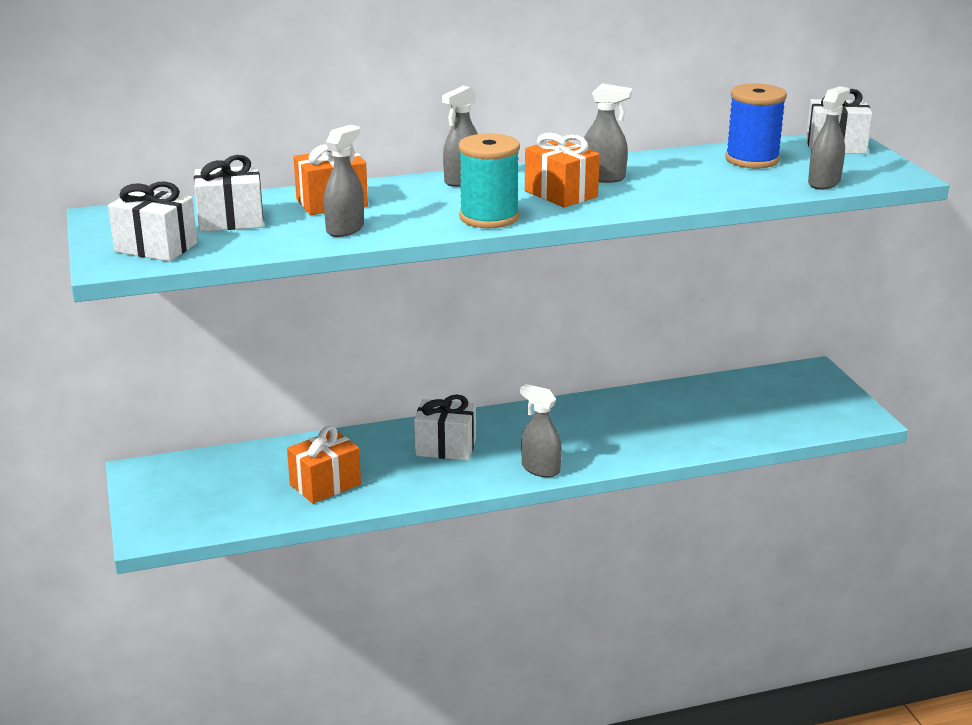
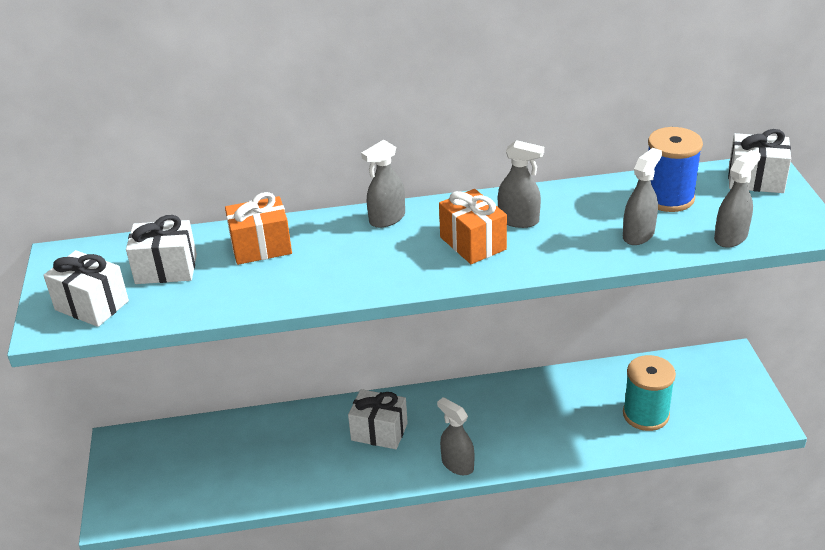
camera: 10 degrees right, 10 degrees up
orange gift [287,426,361,504] -> none
grey spray bottle [324,125,364,237] -> grey spray bottle moved to [623,148,662,245]
turquoise spool [459,133,520,228] -> turquoise spool moved to [623,355,676,431]

